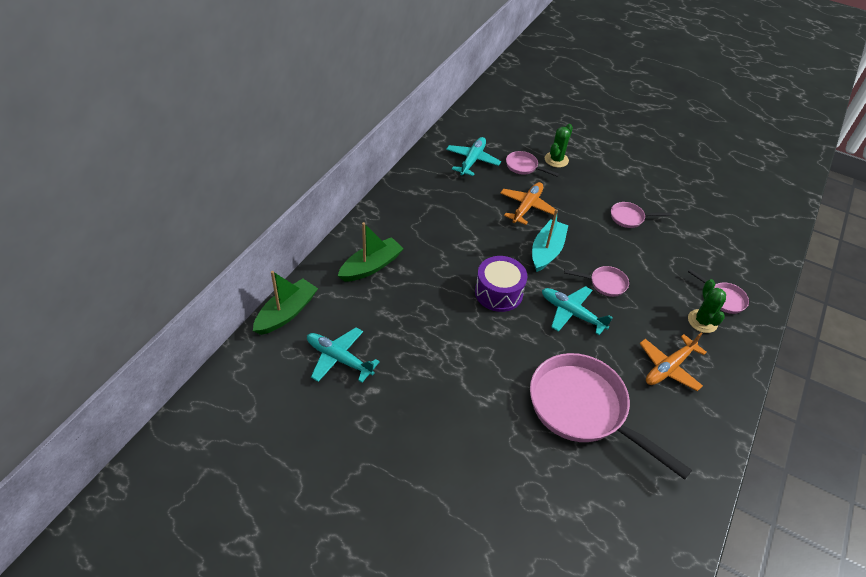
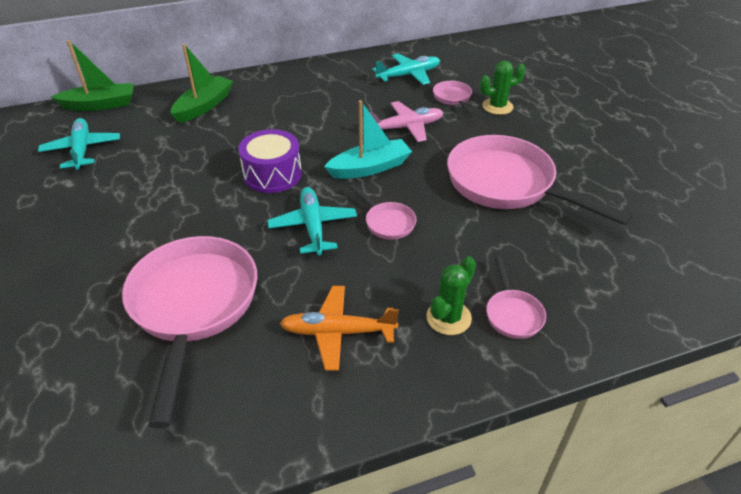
camera: 45 degrees right, 5 degrees down
green boat [338,222,404,282] -> green boat turned 60 degrees counterclockwise [170,44,233,123]
orange plane [500,182,555,225] -> pink plane [370,101,443,142]
pink pan [611,202,671,228] -> pink pan [447,135,632,225], size x2.28

